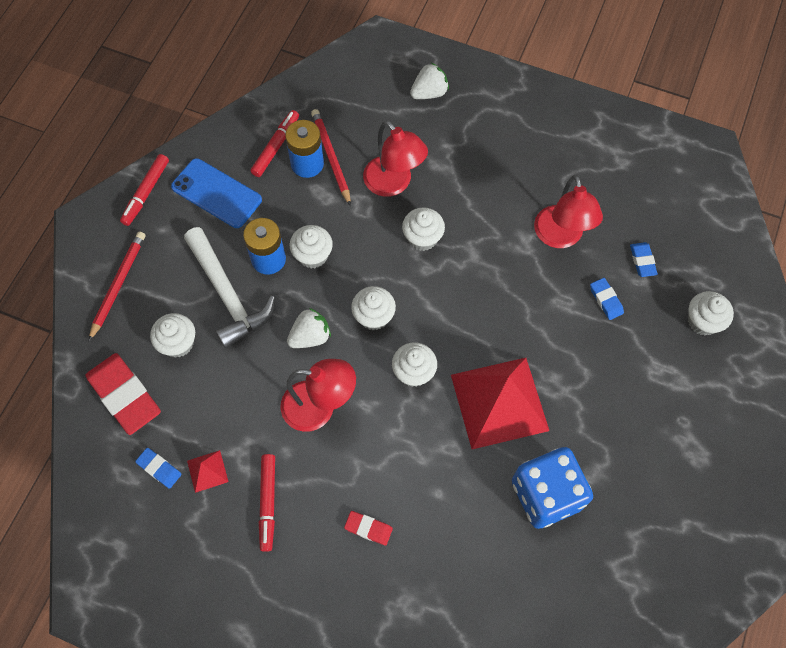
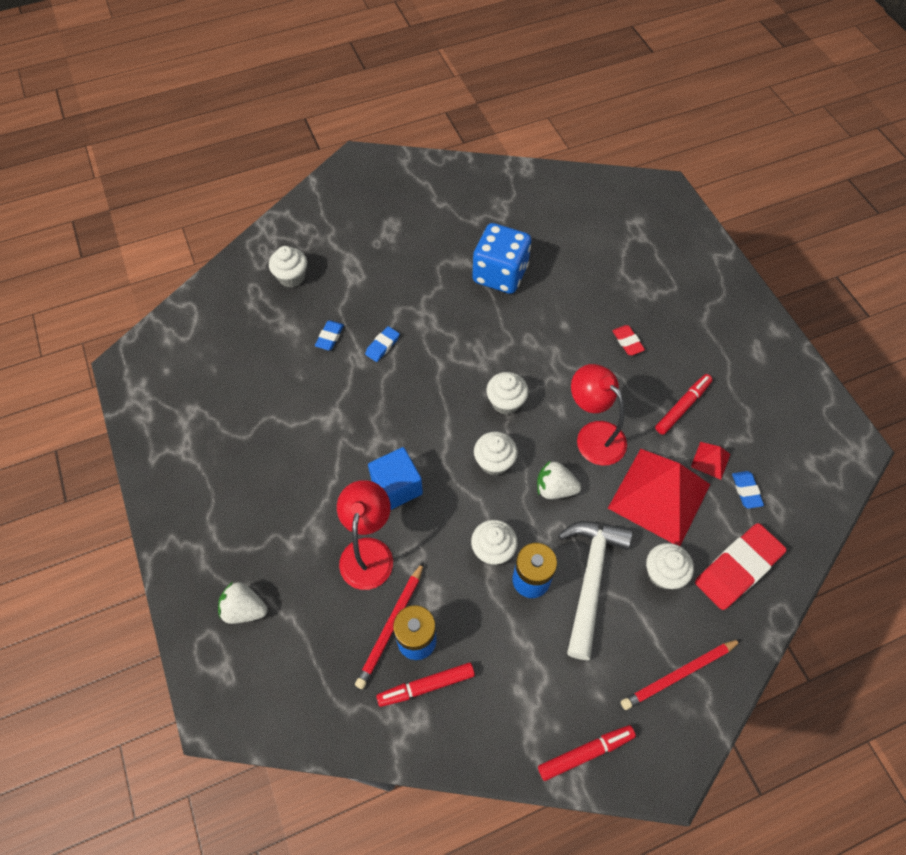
camera: 135 degrees left, 5 degrees down
red eraser [86,353,161,435] -> red eraser turned 45 degrees clockwise [695,523,787,610]
blue phone [171,158,262,228] -> none
white cupcake [402,207,445,251] -> blue cube [368,447,423,510]
red pyramid [451,358,549,449] -> red pyramid moved to [608,449,711,546]
red lamp [534,175,603,248] -> none
blue eraser [630,242,658,277] -> blue eraser moved to [365,326,400,362]

